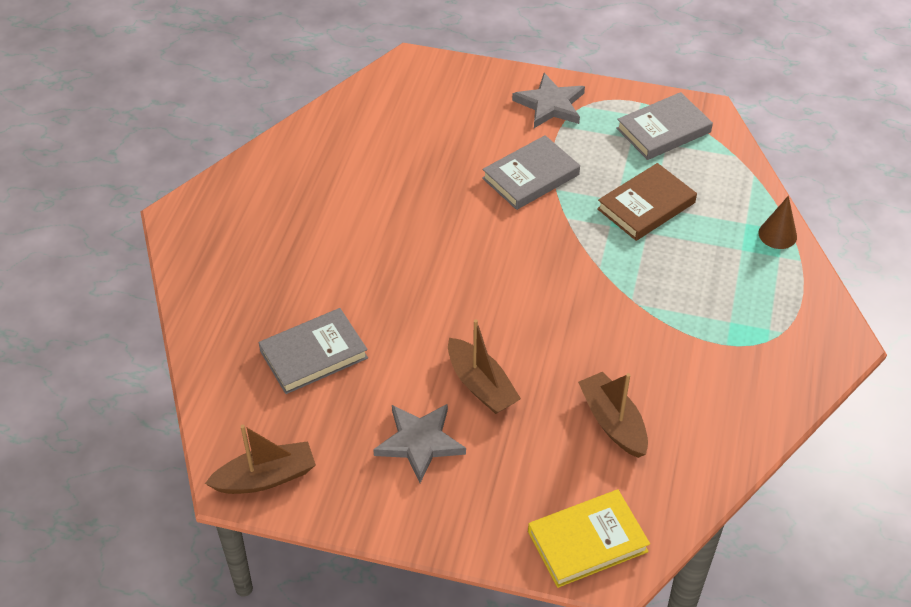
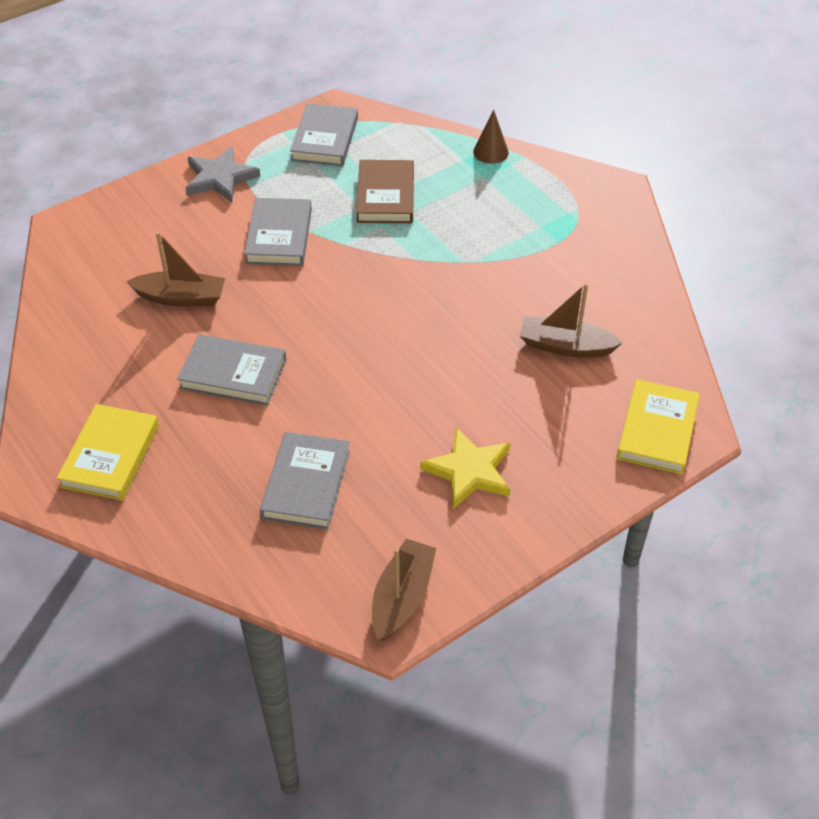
camera: 50 degrees left, 0 degrees up
grey star [373,404,466,483] -> yellow star [420,427,511,509]
brown boat [448,319,521,414] -> brown boat moved to [126,232,225,307]
none -> yellow book [57,404,159,501]
none -> grey book [177,334,286,406]

